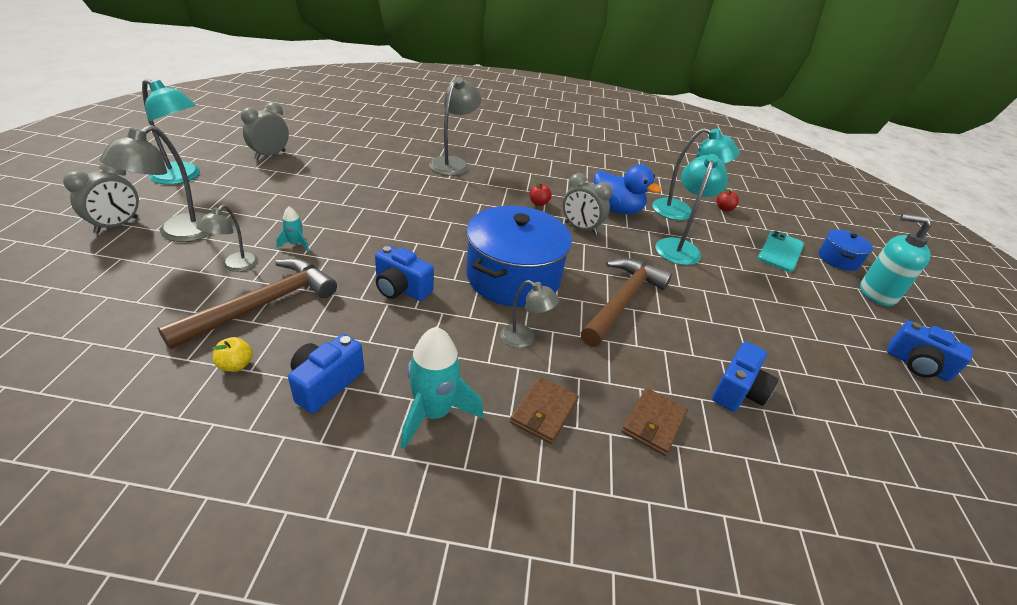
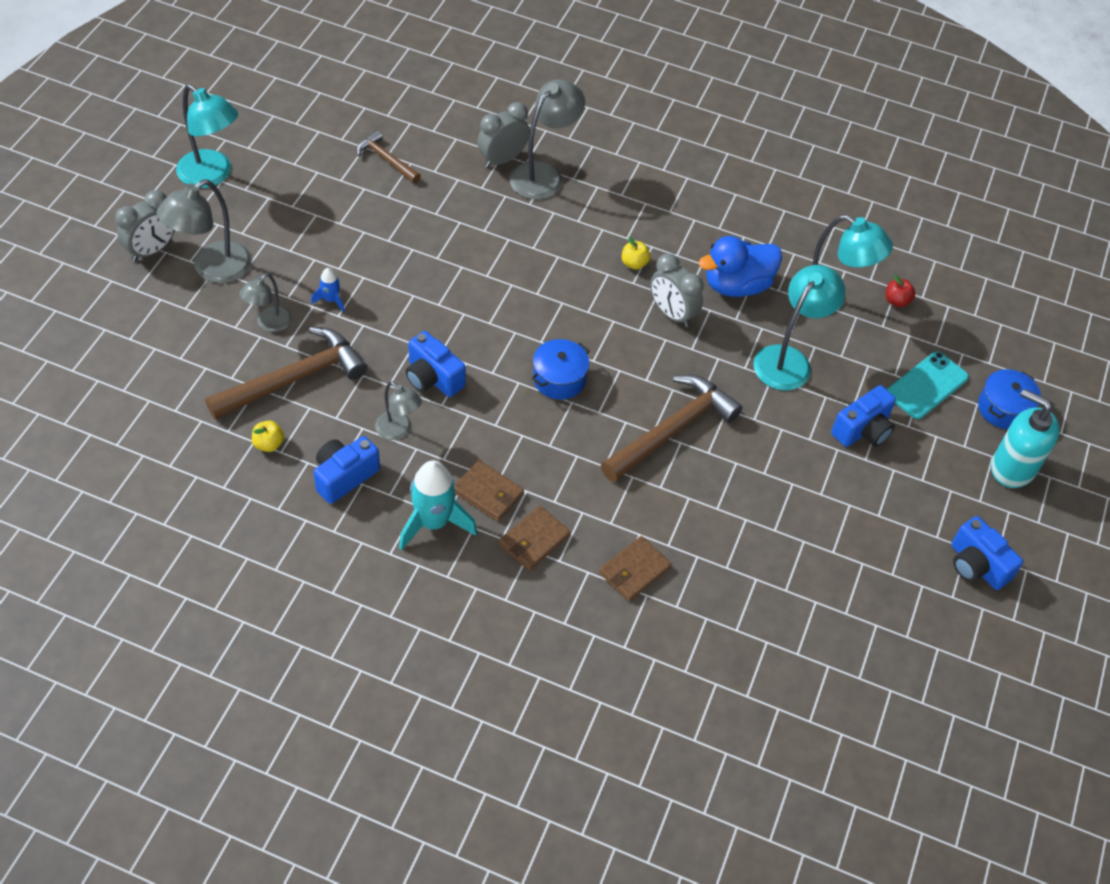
camera: 15 degrees right, 15 degrees up
grey clock [241,102,289,160] -> grey clock moved to [477,102,530,168]
turquoise rocket [276,207,309,252] -> blue rocket [311,268,345,313]
blue pot [466,206,572,307] -> blue pot [531,339,590,400], size x0.49
grey lamp [500,280,559,348] -> grey lamp moved to [375,381,422,440]
red apple [530,181,552,206] -> yellow apple [622,237,650,270]
blue duck [594,164,662,214] -> blue duck turned 105 degrees clockwise [699,236,782,297]
blue camera [712,342,778,412] -> blue camera moved to [831,385,896,447]
none -> brown hammer [357,130,421,183]
none -> brown wallet [454,460,524,522]

